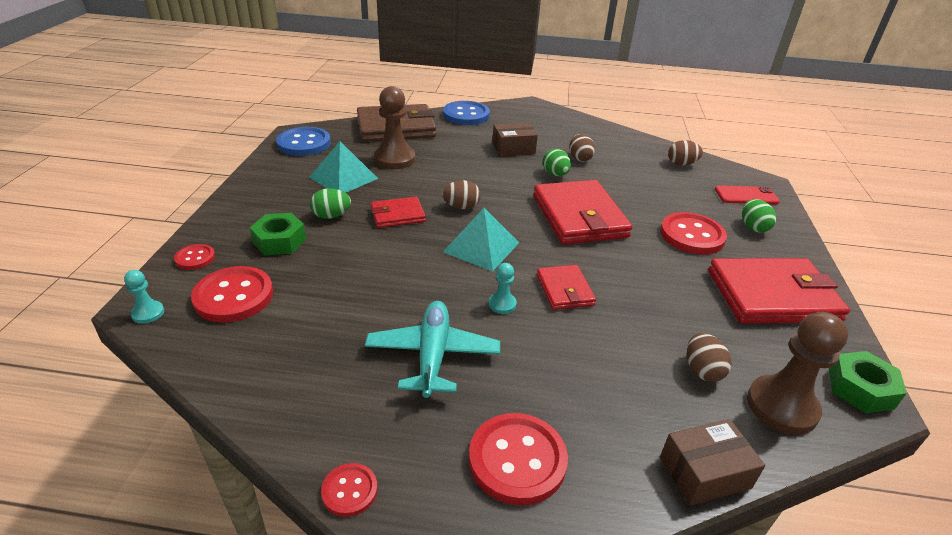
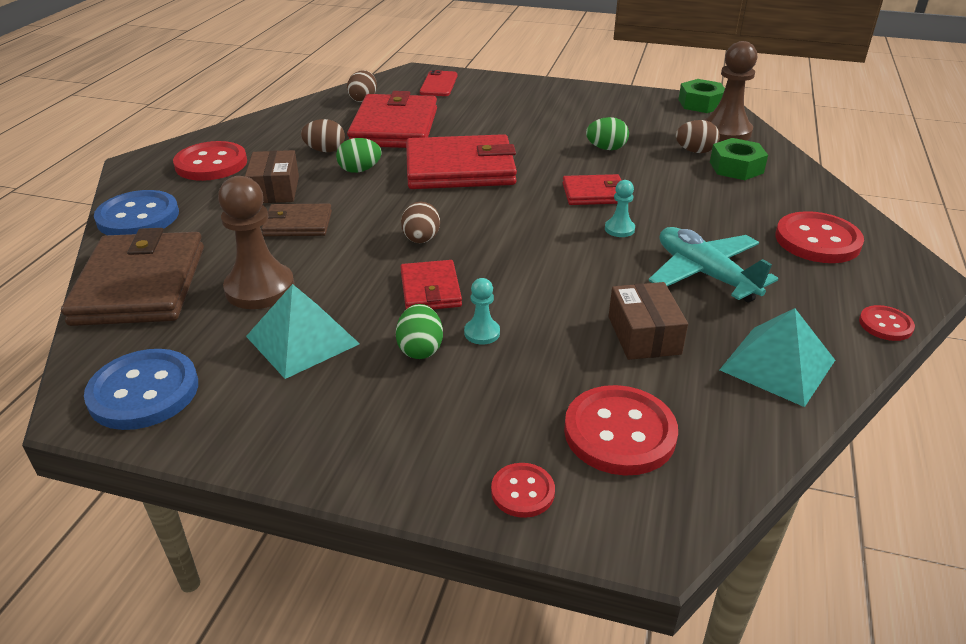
camera: 80 degrees left, 0 degrees up
turquoise pawn [124,270,164,324] -> turquoise pawn moved to [464,278,500,345]
green nut [250,213,306,255] -> green nut moved to [710,138,768,180]
turquoise plane [365,301,500,398] -> turquoise plane turned 45 degrees clockwise [648,227,778,302]
turquoise pyramid [443,208,519,271] -> turquoise pyramid moved to [720,308,835,407]
red button [660,212,727,254] -> red button moved to [173,141,247,181]
brown box [660,419,765,506] -> brown box moved to [609,282,688,360]
red wallet [708,258,850,323] -> red wallet moved to [347,91,437,148]
green egg [742,199,776,233] -> green egg moved to [586,117,629,150]
none -> brown wallet [262,204,332,237]

